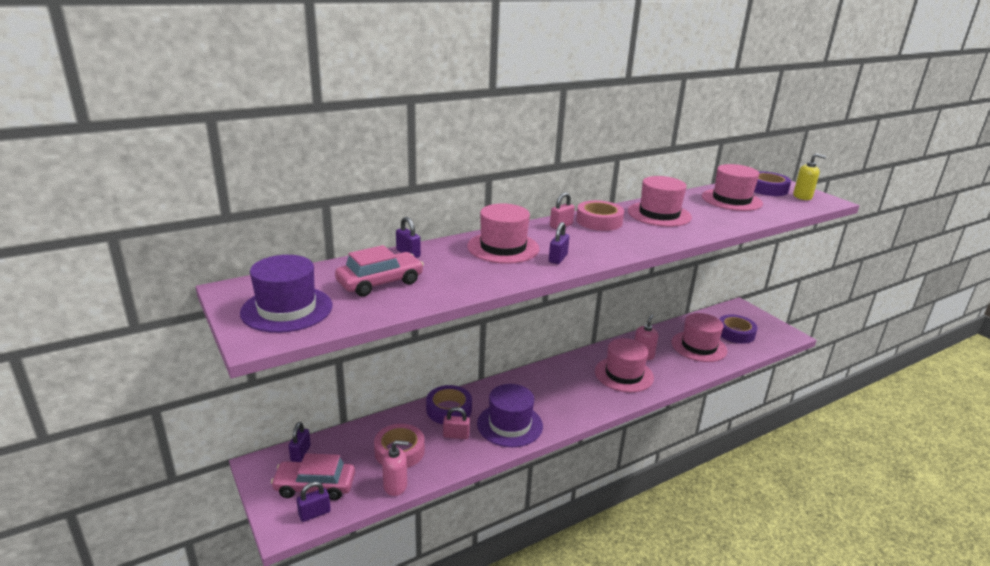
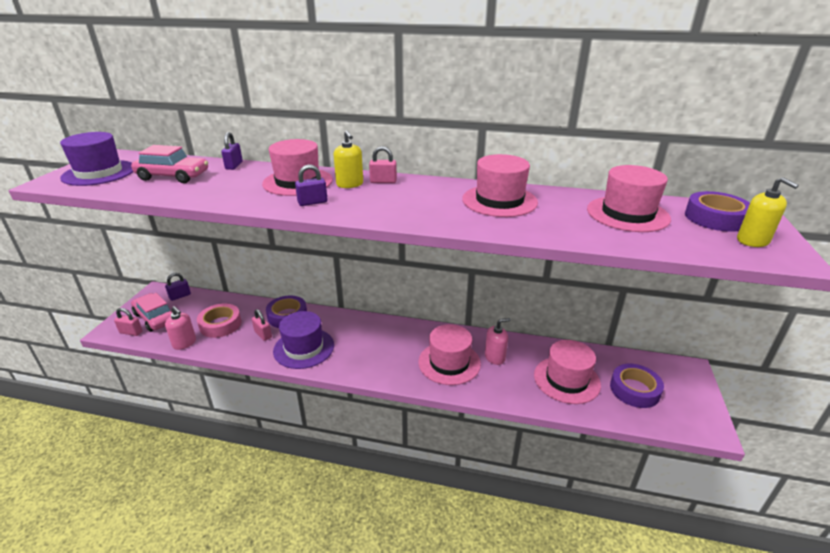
camera: 45 degrees right, 5 degrees up
purple padlock [297,482,331,522] -> pink padlock [114,308,143,336]
pink tape [576,200,624,231] -> none
none -> yellow soap dispenser [334,130,363,188]

